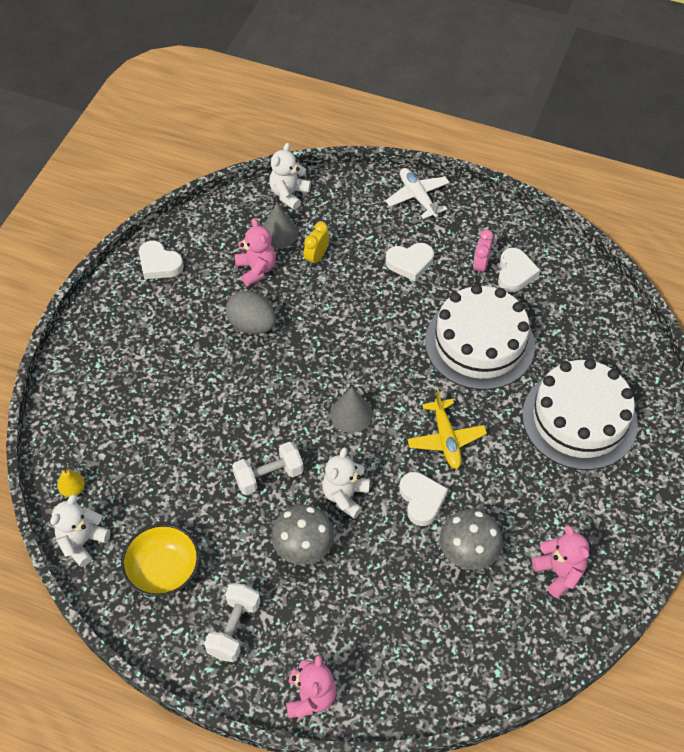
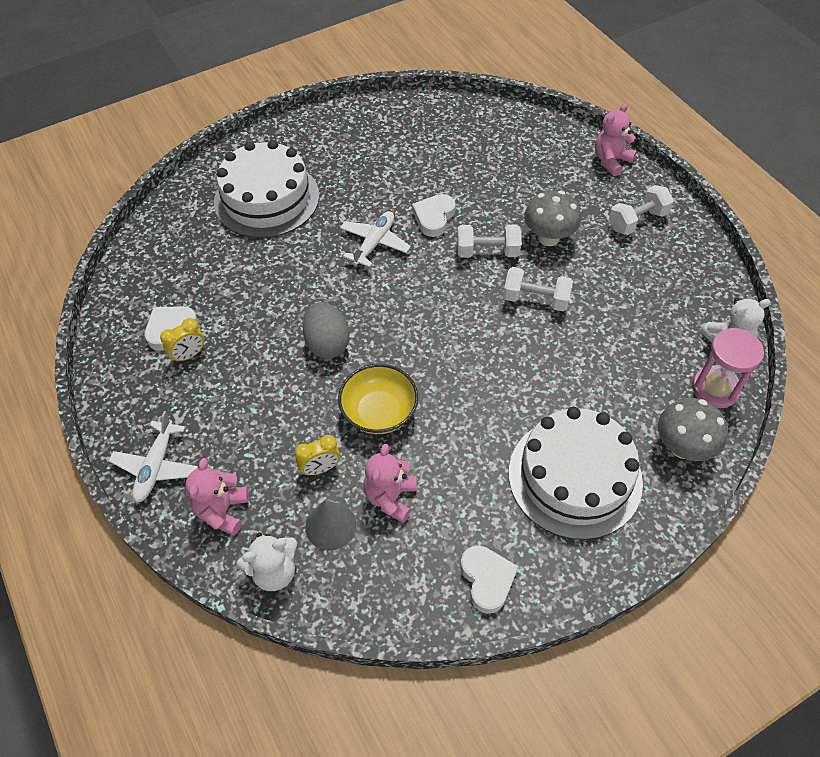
camera: 140 degrees left, 0 degrees up
yellow pear [57,466,85,497] -> pink hourglass [692,328,764,408]
yellow bowl [121,524,200,597] -> yellow bowl moved to [338,364,418,434]
grey egg [226,291,276,334] -> grey egg moved to [303,302,350,359]
white teddy bear [322,447,370,519] -> white dumbbell [457,225,521,258]
grey cone [330,387,373,433] -> none
white heart [386,243,434,281] -> none
yellow plane [407,390,487,469] -> white plane [340,211,411,267]
white cake [425,284,535,390] -> white cake moved to [509,407,643,540]
grey mushroom [440,509,503,570] -> grey mushroom moved to [658,398,727,461]
pink clock [473,229,494,276] -> yellow clock [160,318,205,363]
pink teddy bear [532,525,589,598] -> pink teddy bear moved to [185,458,249,535]

